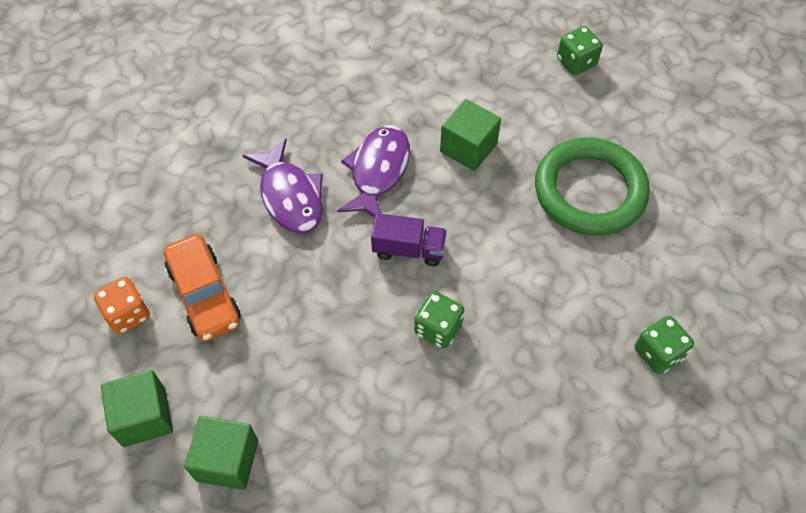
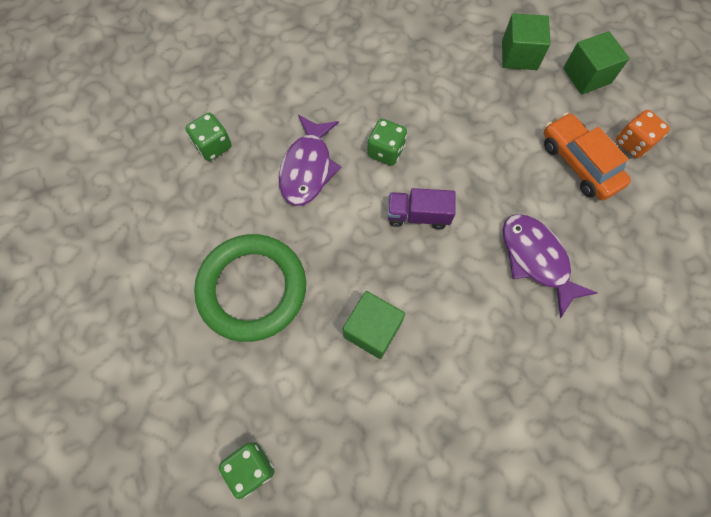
camera: 175 degrees right, 10 degrees up
purple fish [337,125,410,217] -> purple fish moved to [279,115,341,206]

